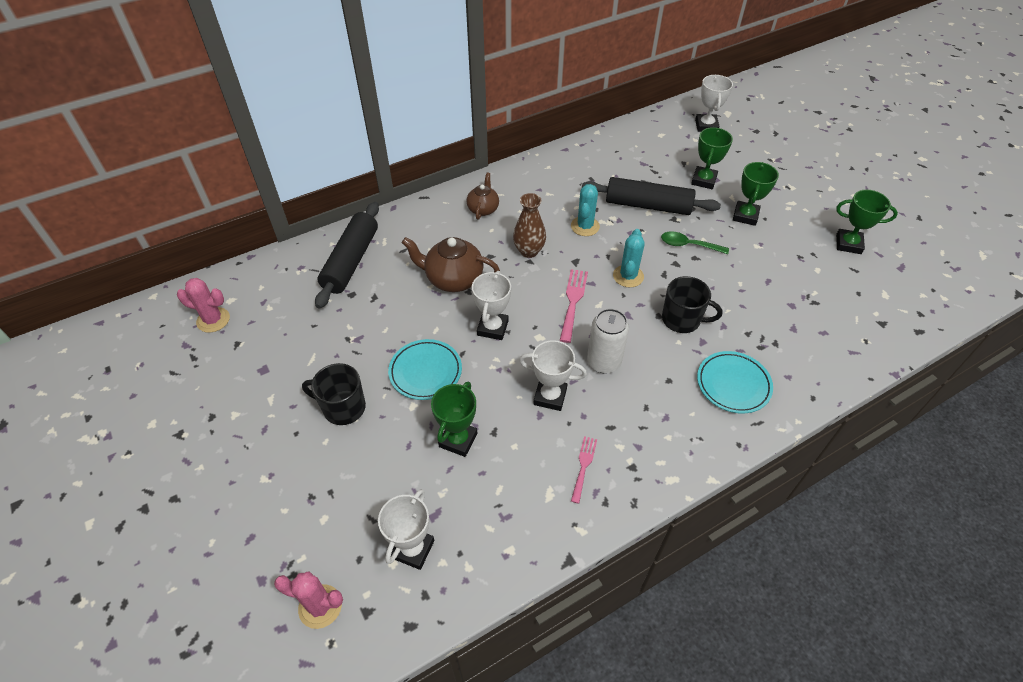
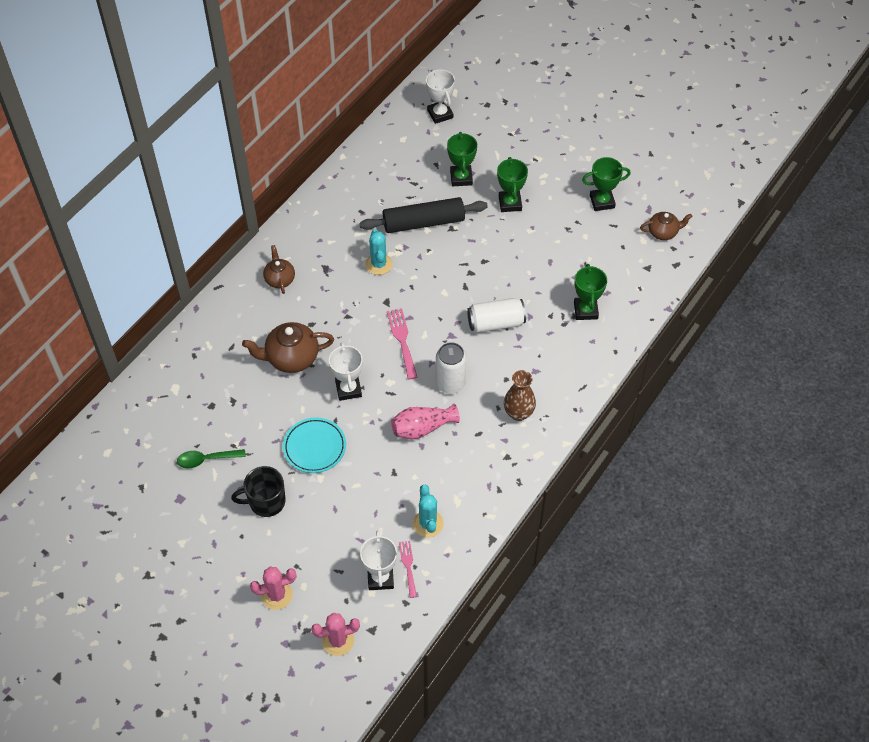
camera: 25 degrees left, 5 degrees up
pink cactus [177,278,230,333] -> pink cactus moved to [250,566,296,610]
black rolling pin [315,202,379,308] -> none
green trophy [431,382,477,457] -> green trophy moved to [574,264,607,320]
brown vase [513,193,546,258] -> brown vase moved to [504,370,536,421]
white trophy [519,340,587,411] -> pink vase [391,404,460,440]
pink fork [571,436,597,504] -> pink fork moved to [399,541,417,598]
turquoise cactus [613,229,645,288] -> turquoise cactus moved to [413,485,444,537]
green spoon [661,231,729,254] -> green spoon moved to [177,449,246,468]
black mug [662,276,722,333] -> white can [467,298,526,333]
turquoise plate [697,351,773,413] -> none
none -> brown teapot [640,212,692,240]

